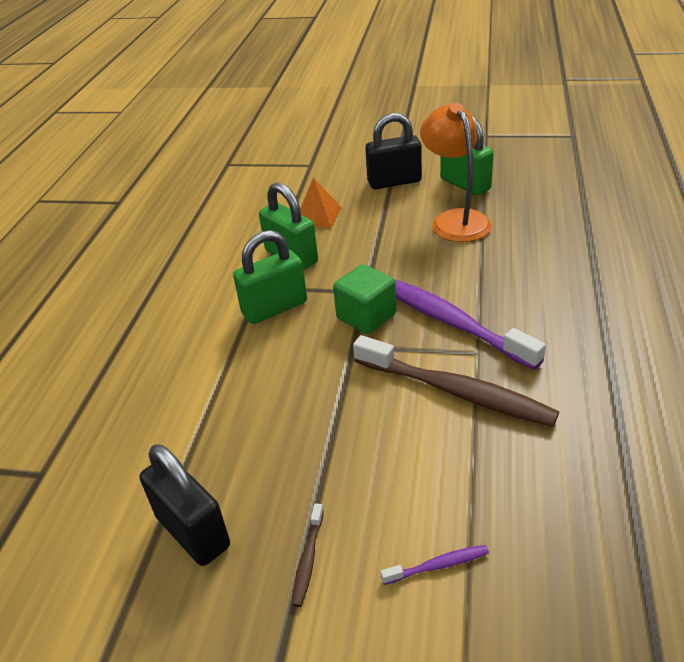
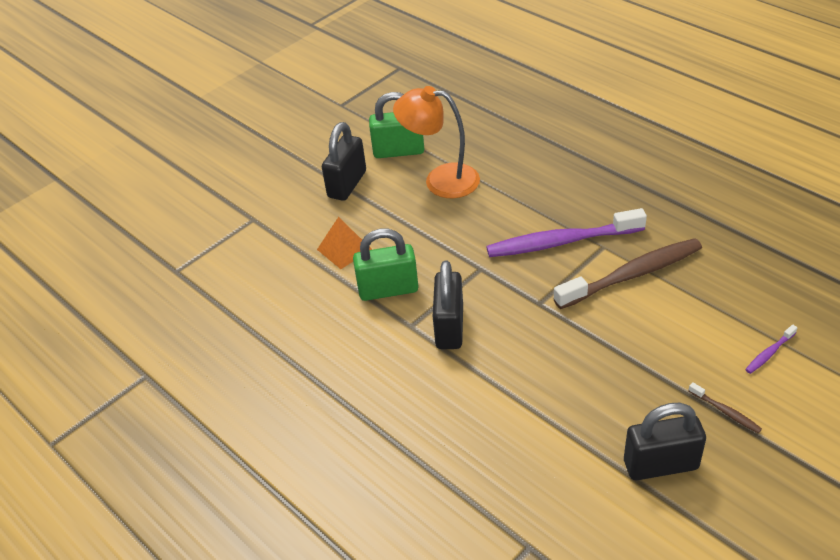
camera: 55 degrees left, 5 degrees up
green padlock [233,230,307,324] -> black padlock [433,260,463,349]
green cube [333,264,396,334] -> none
purple toothbrush [380,545,489,585] -> purple toothbrush turned 150 degrees counterclockwise [745,324,798,374]

